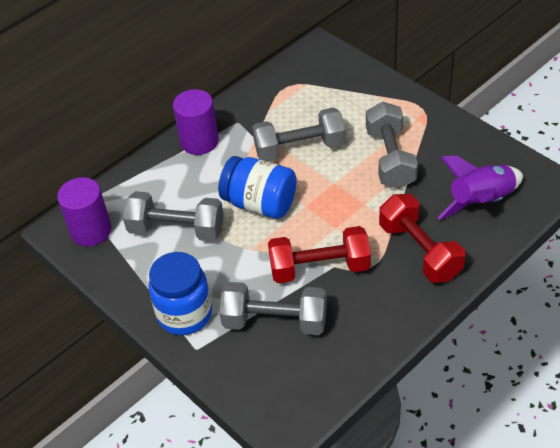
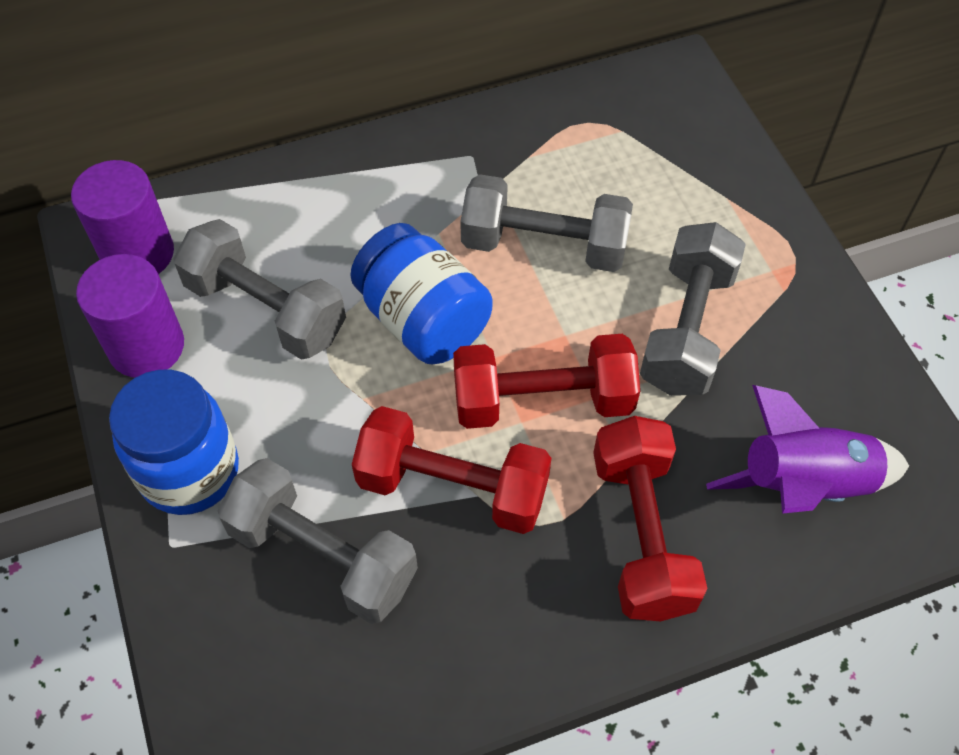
camera: 20 degrees right, 10 degrees up
purple cylinder [173,89,219,155] -> purple cylinder moved to [76,254,184,378]
none -> red dumbbell [453,334,640,429]

